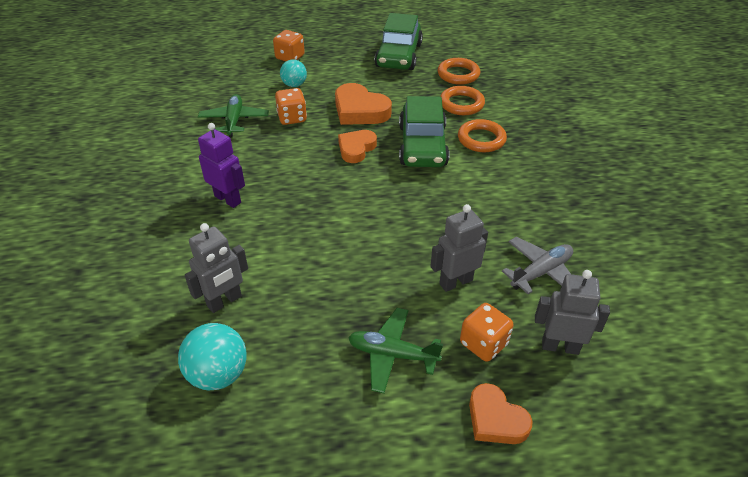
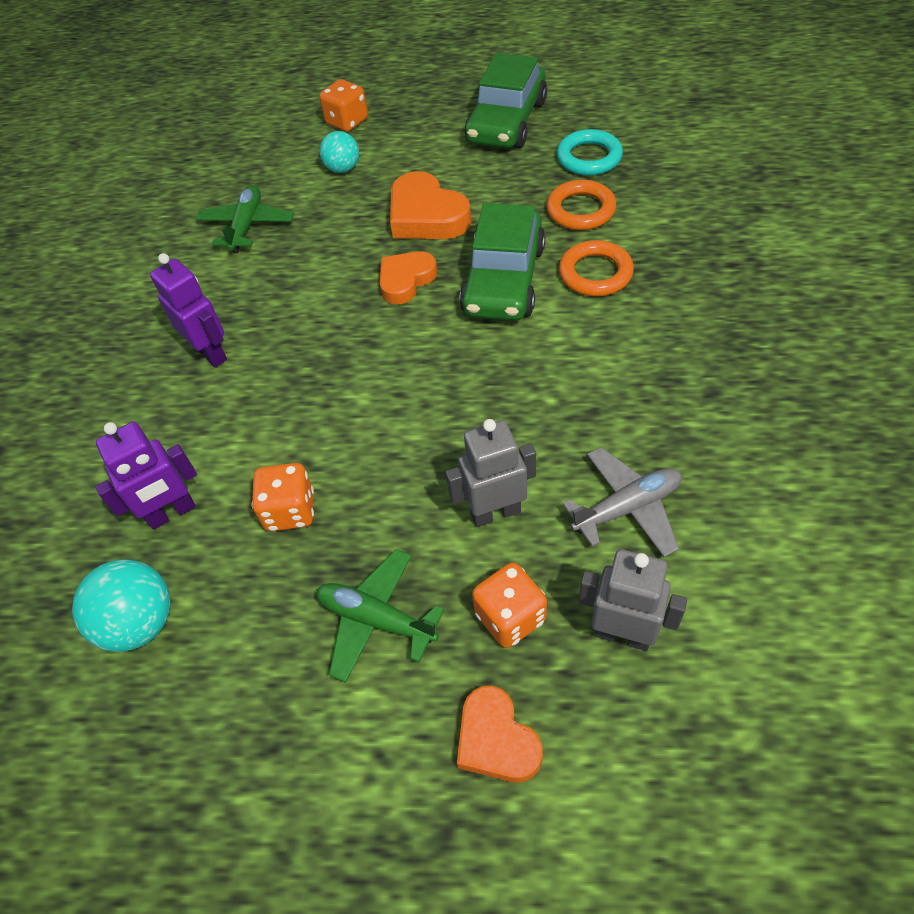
camera: 15 degrees right, 10 degrees up
grey robot [185,223,248,313] -> purple robot [96,422,197,529]
orange dice [275,88,307,125] -> orange dice moved to [251,463,314,531]
orange ring [438,58,480,85] -> turquoise ring [557,129,623,176]

